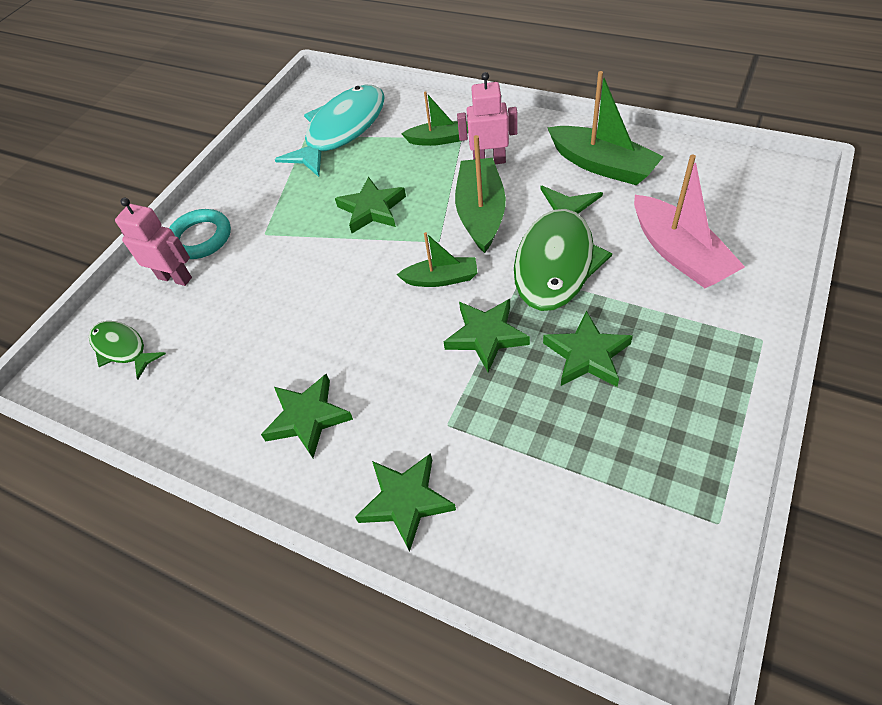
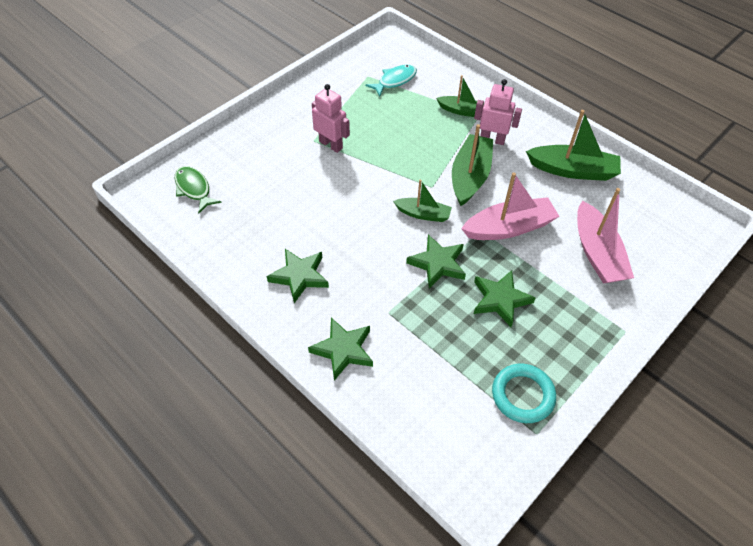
camera: 10 degrees right, 0 degrees up
pink robot [115,198,192,286] -> pink robot moved to [312,84,350,153]
turquoise ring [169,209,231,259] -> turquoise ring moved to [492,363,556,423]
turquoise fish [275,85,385,177] -> turquoise fish [365,65,417,97], size x0.53
green star [335,177,406,233] -> none
green fish [514,186,612,311] -> pink boat [461,173,560,240]
green boat [547,71,664,185] -> green boat turned 45 degrees counterclockwise [526,110,621,181]

